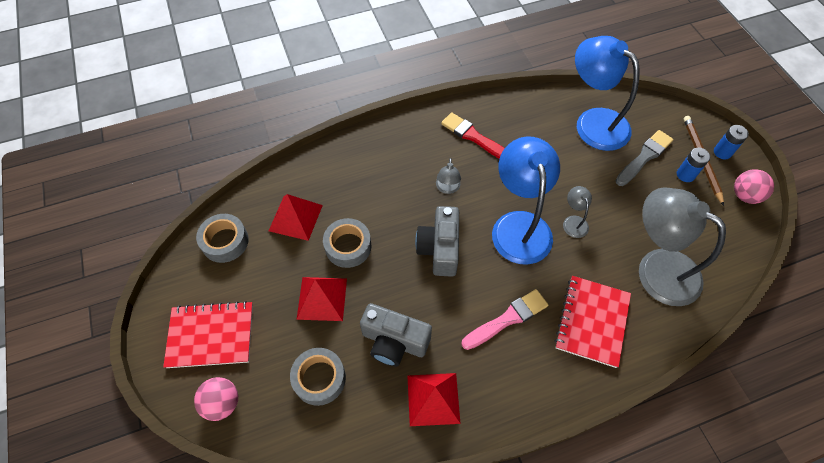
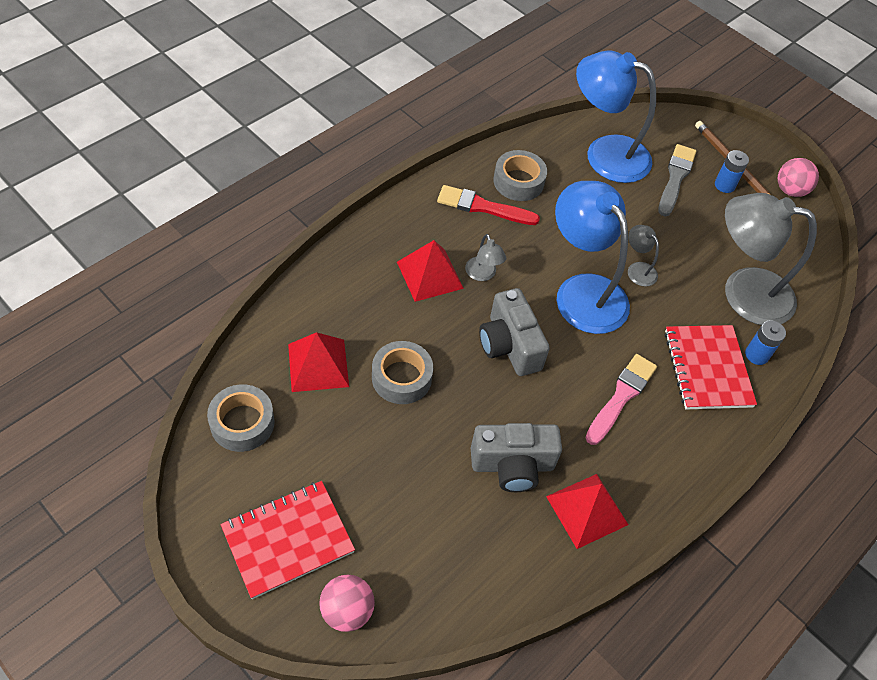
camera: 30 degrees left, 5 degrees down
grey tape [290,348,346,406] -> grey tape moved to [493,150,547,201]
red pyramid [296,277,347,321] -> red pyramid moved to [397,240,464,302]
blue battery [714,125,749,159] -> blue battery moved to [745,320,786,365]

